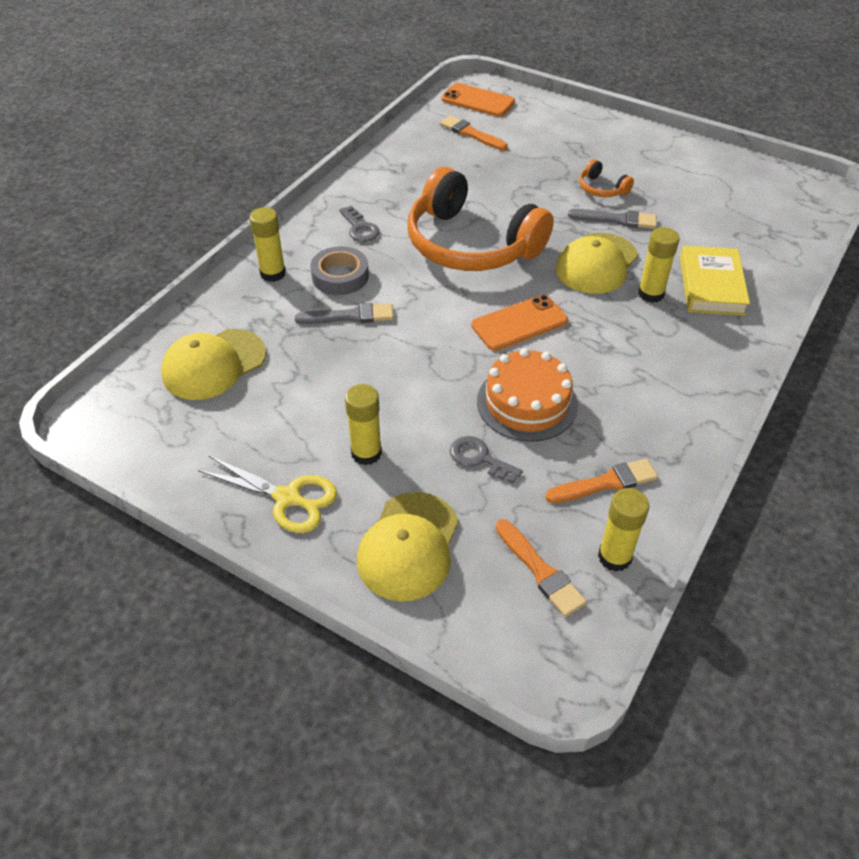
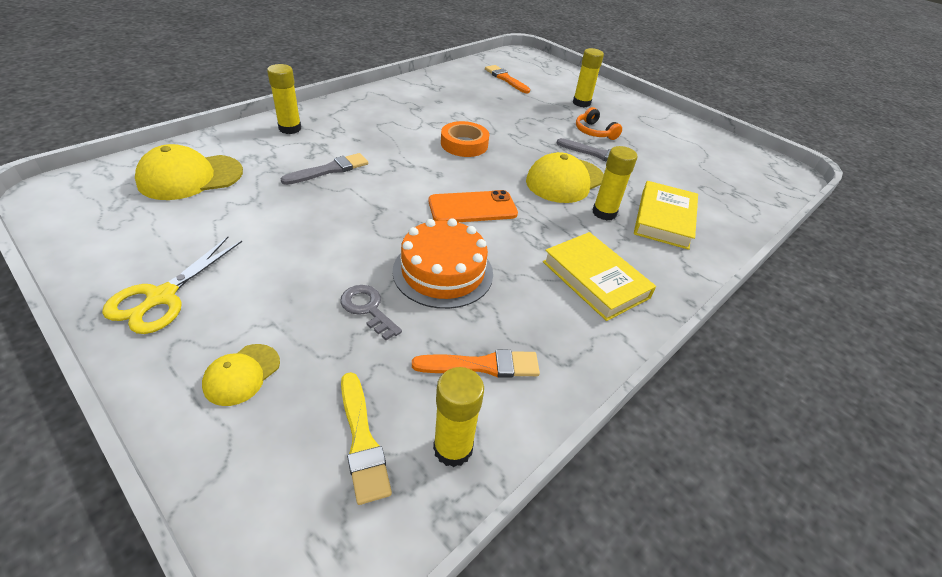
camera: 10 degrees right, 5 degrees down
yellow scissors [198,456,337,533] -> yellow scissors turned 75 degrees clockwise [102,237,242,334]
grey brush [295,303,394,324] -> grey brush turned 45 degrees counterclockwise [281,153,368,185]
grey tape [310,246,369,295] -> none
grey key [339,206,380,242] -> none
yellow glue stick [345,384,382,465] -> yellow glue stick moved to [573,48,604,107]
yellow cap [357,492,458,602] -> yellow cap [202,344,280,406], size x0.55
orange headphones [408,167,554,271] -> orange tape [441,121,489,157]
orange phone [441,83,515,117] -> none
orange brush [496,519,587,617] -> yellow brush [341,372,392,505]
none -> yellow book [543,232,656,321]

